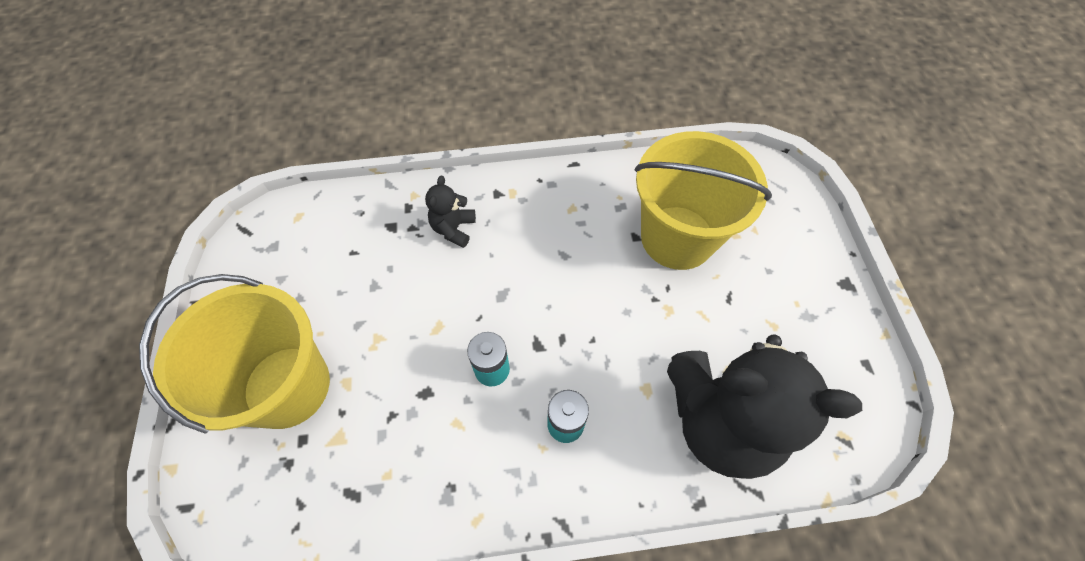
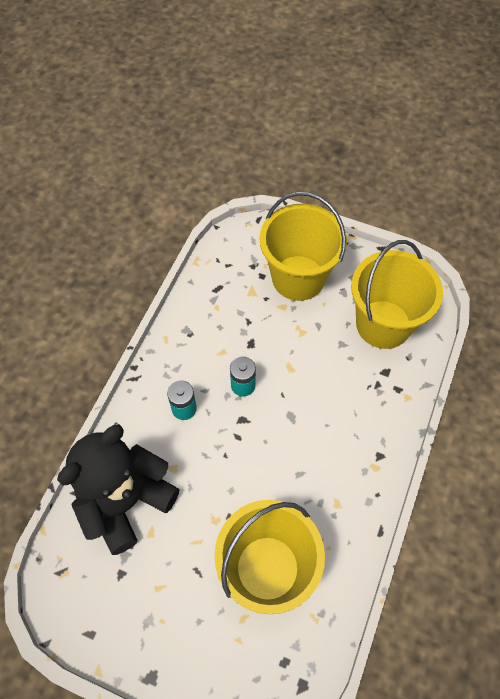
camera: 120 degrees right, 0 degrees up
black teddy bear [425,176,476,248] -> none
none -> yellow bucket [351,240,443,349]

